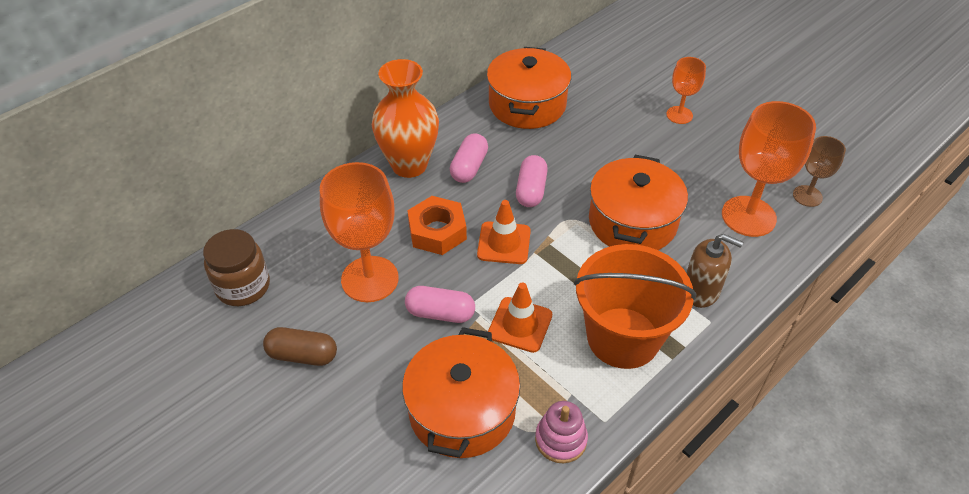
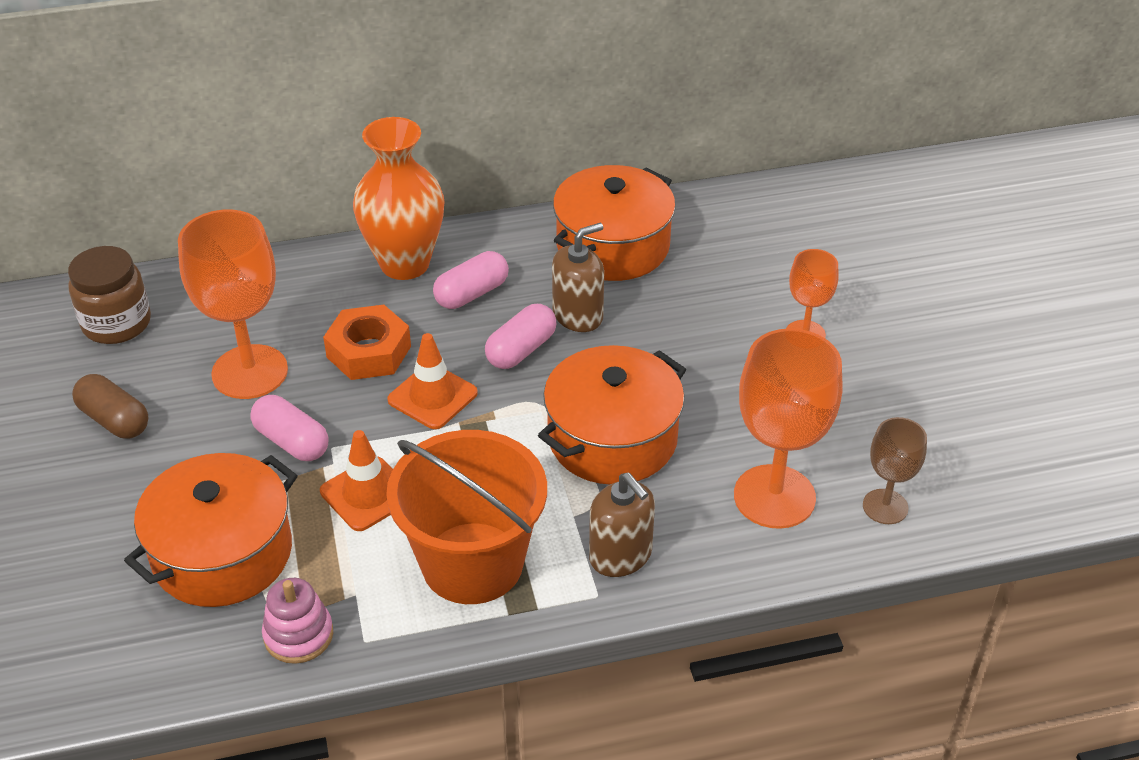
camera: 30 degrees right, 5 degrees down
none -> brown soap dispenser [552,223,604,332]

